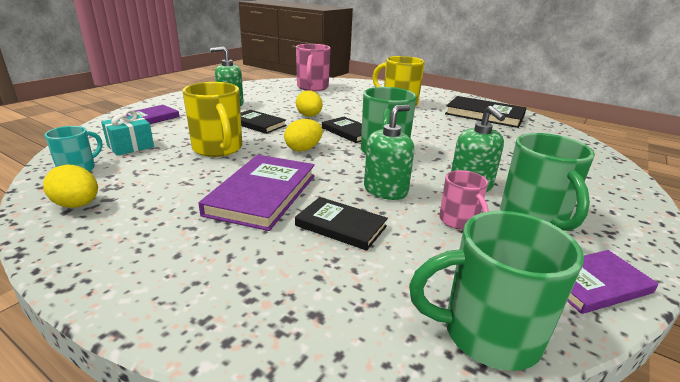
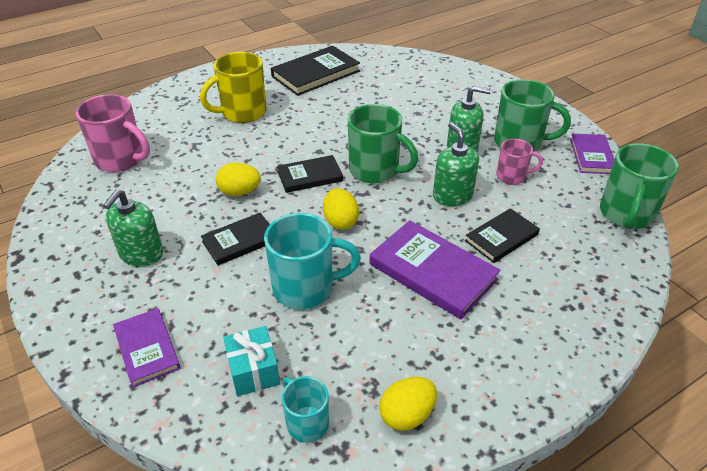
camera: 65 degrees left, 15 degrees up
yellow mug [182,82,242,157] -> turquoise mug [264,213,361,309]

